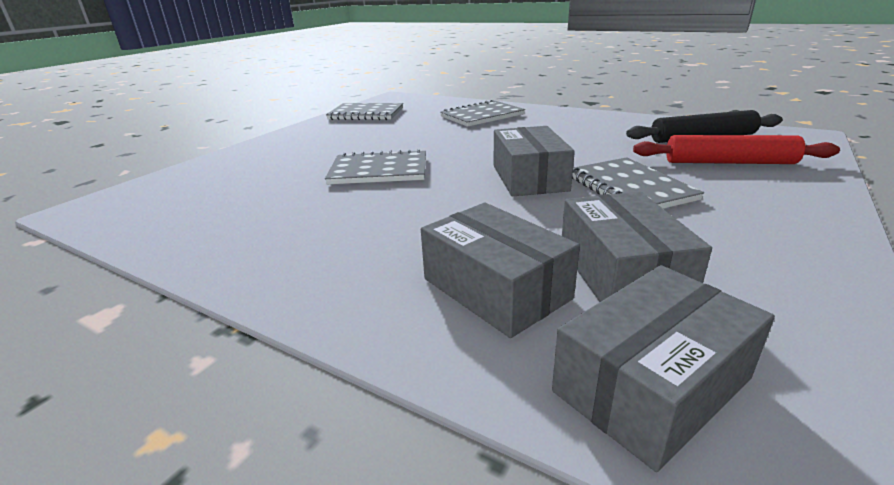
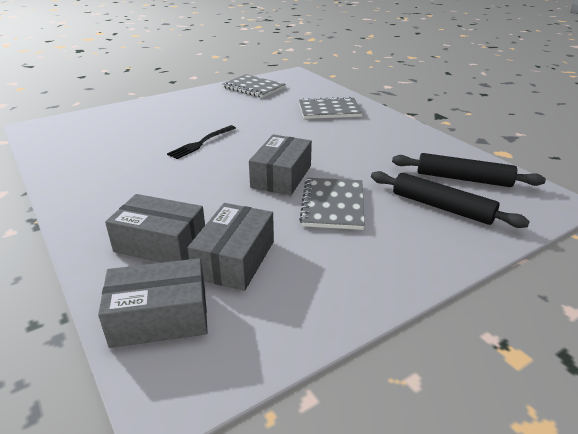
camera: 25 degrees right, 5 degrees up
grey notebook [325,149,426,184] -> black fork [167,125,236,159]
grey box [421,202,580,338] -> grey box turned 60 degrees counterclockwise [105,194,205,263]
red rolling pin [633,135,840,164] -> black rolling pin [371,171,530,228]

